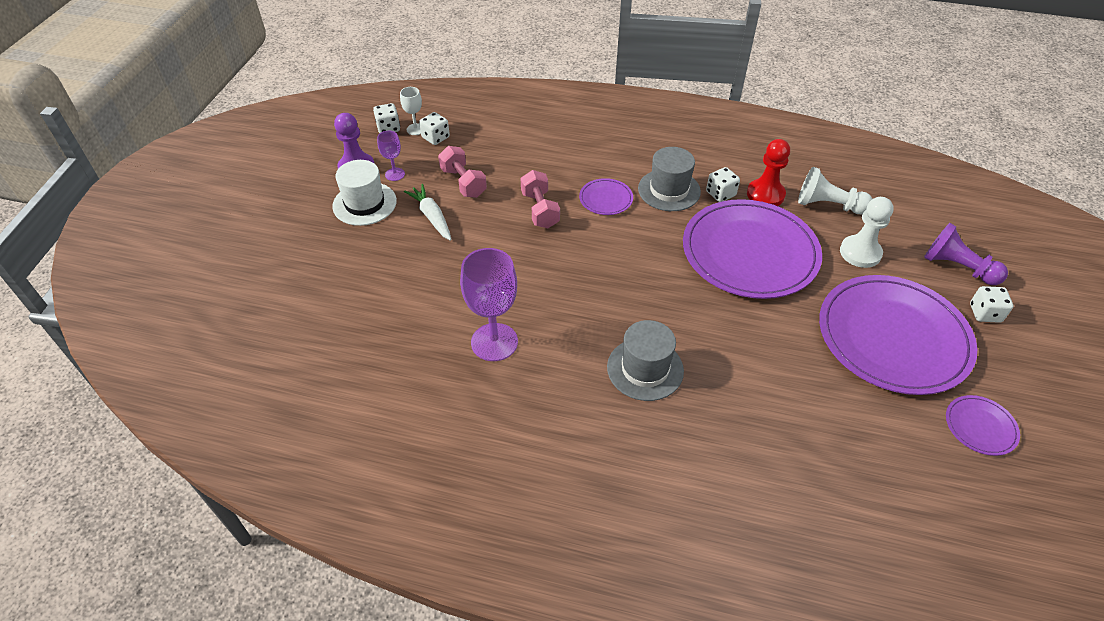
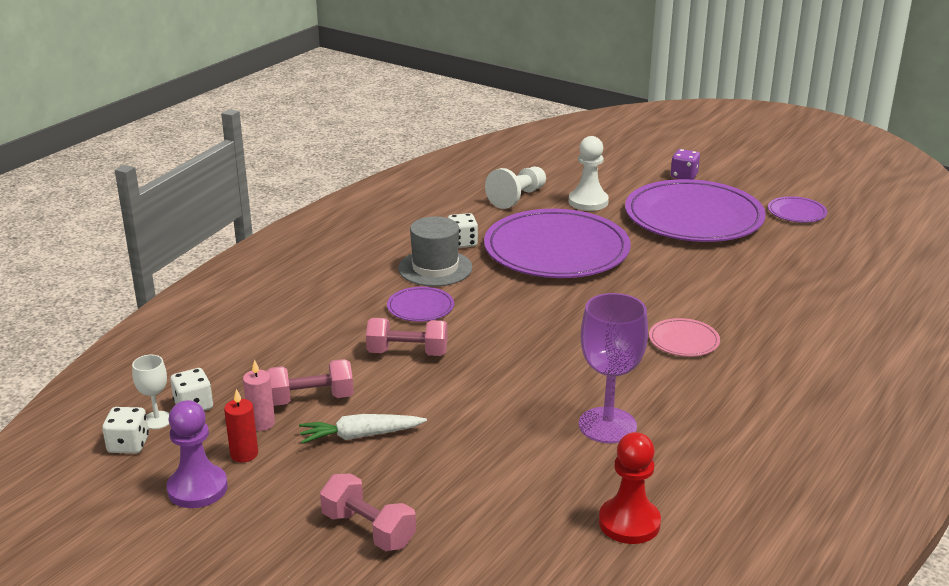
camera: 70 degrees left, 20 degrees down
white hat [332,160,397,226] -> none
purple goblet [377,131,405,181] -> red candle [224,389,258,462]
grey hat [607,320,684,401] -> pink plate [649,318,720,357]
red pawn [747,139,790,206] -> red pawn moved to [599,432,661,544]
purple pawn [924,223,1008,285] -> none
white dice [970,286,1013,323] -> purple dice [671,149,700,180]
none -> pink candle [243,359,275,431]
none -> pink dumbbell [320,473,416,551]

